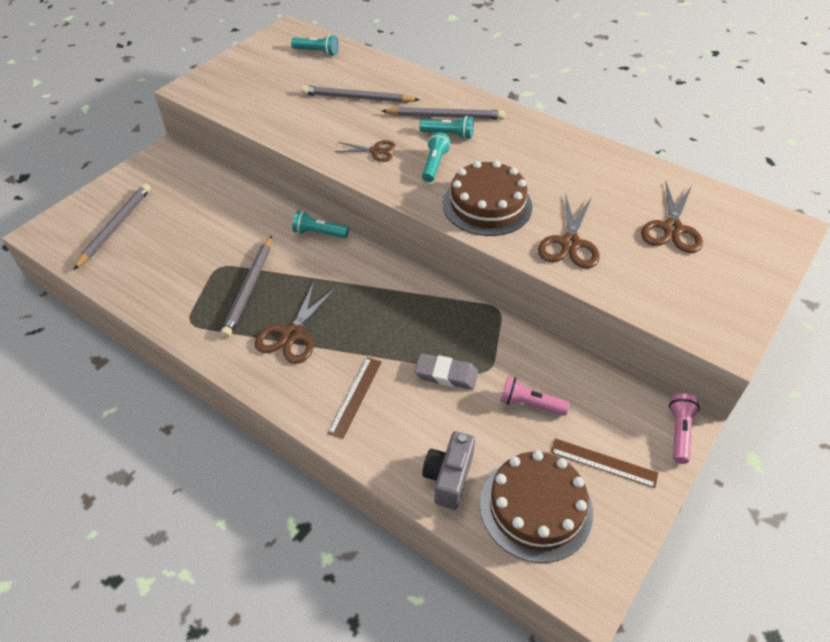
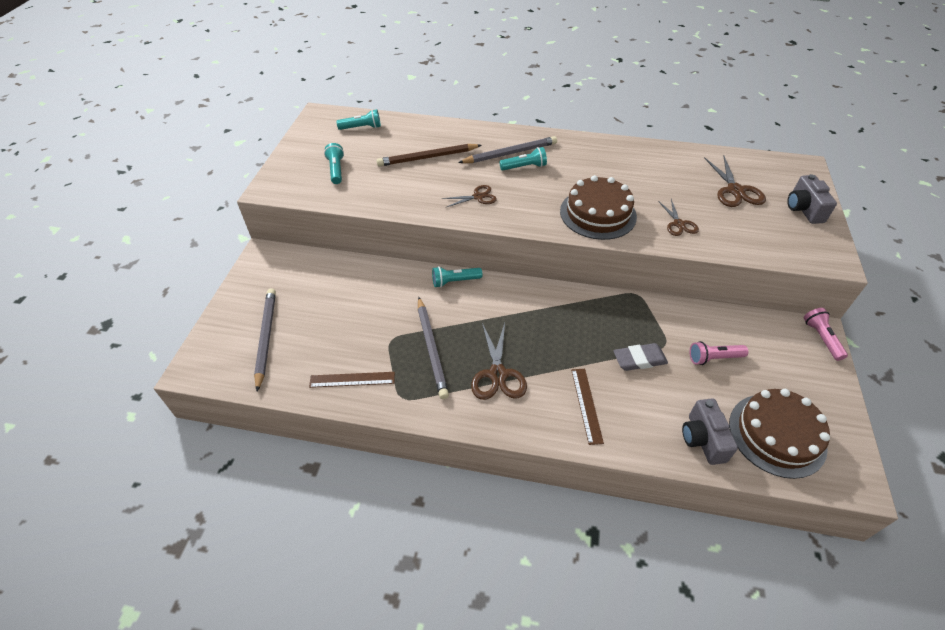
camera: 25 degrees left, 0 degrees up
grey pencil [301,85,419,103] -> brown pencil [377,144,482,167]
turquoise flashlight [422,132,451,182] -> turquoise flashlight moved to [324,143,344,184]
brown scissors [538,194,600,269] -> brown scissors [658,199,699,236], size x0.63
brown ruler [551,438,658,488] -> brown ruler moved to [309,372,395,388]
none -> grey camera [787,174,837,224]

